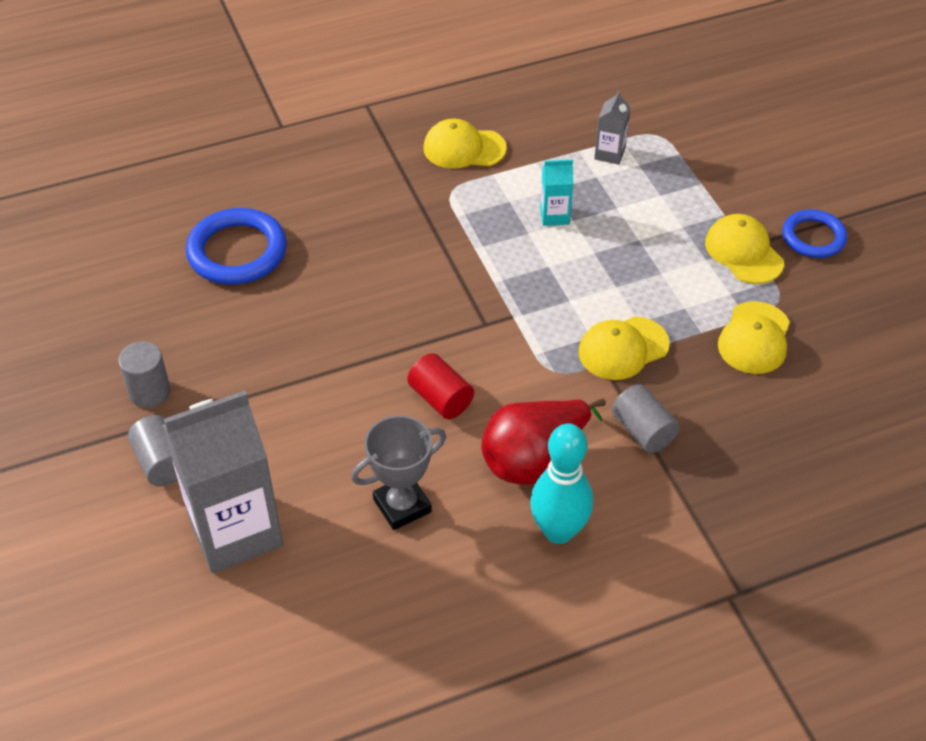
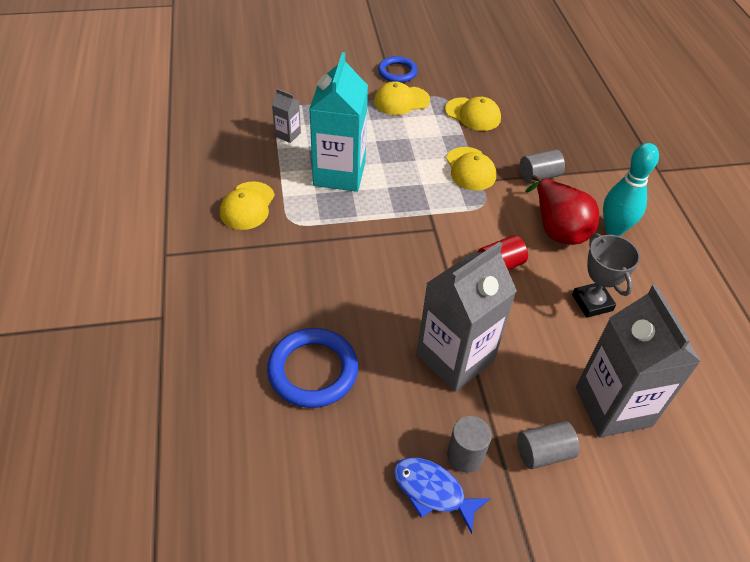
camera: 80 degrees left, 0 degrees up
turquoise carton [540,160,573,226] -> turquoise carton [309,52,368,192], size x2.30
none -> blue fish [394,458,490,534]
none -> grey carton [417,241,517,392]

